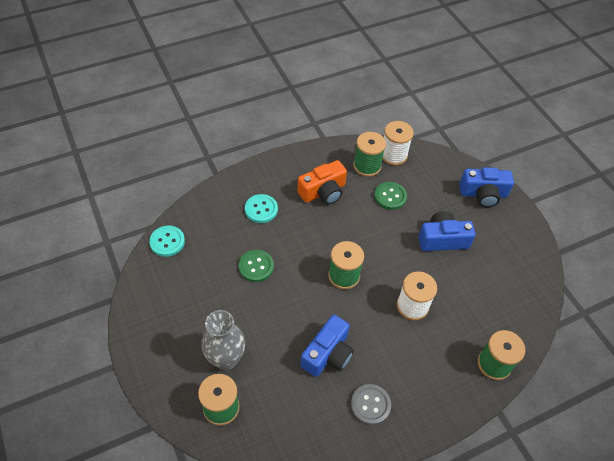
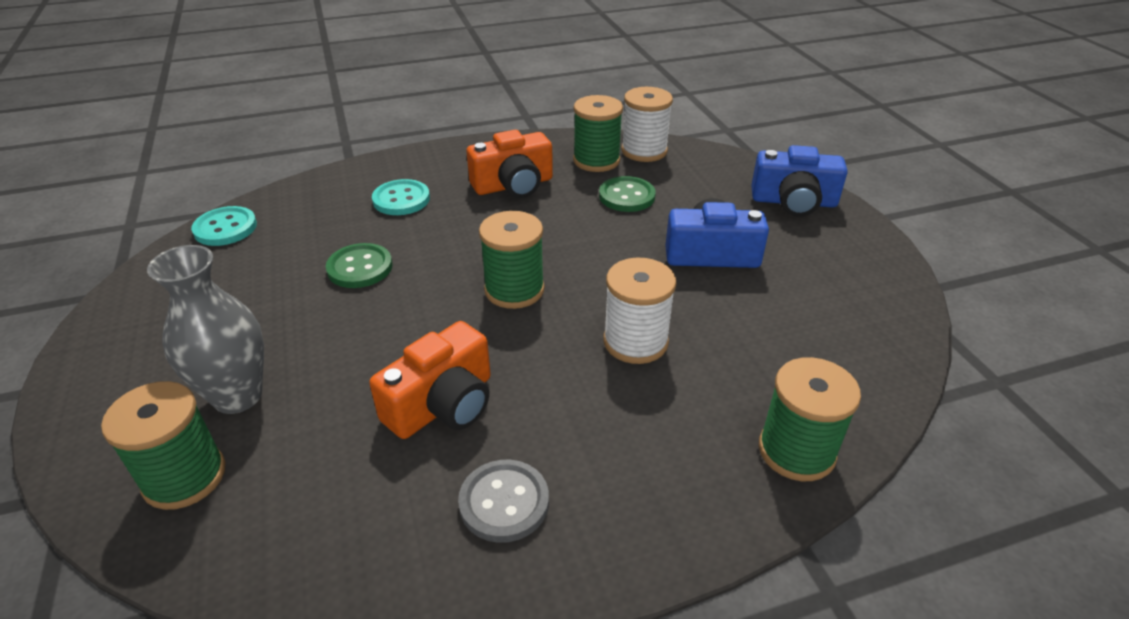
camera: 10 degrees right, 15 degrees down
blue camera [301,315,354,377] -> orange camera [369,321,491,439]

